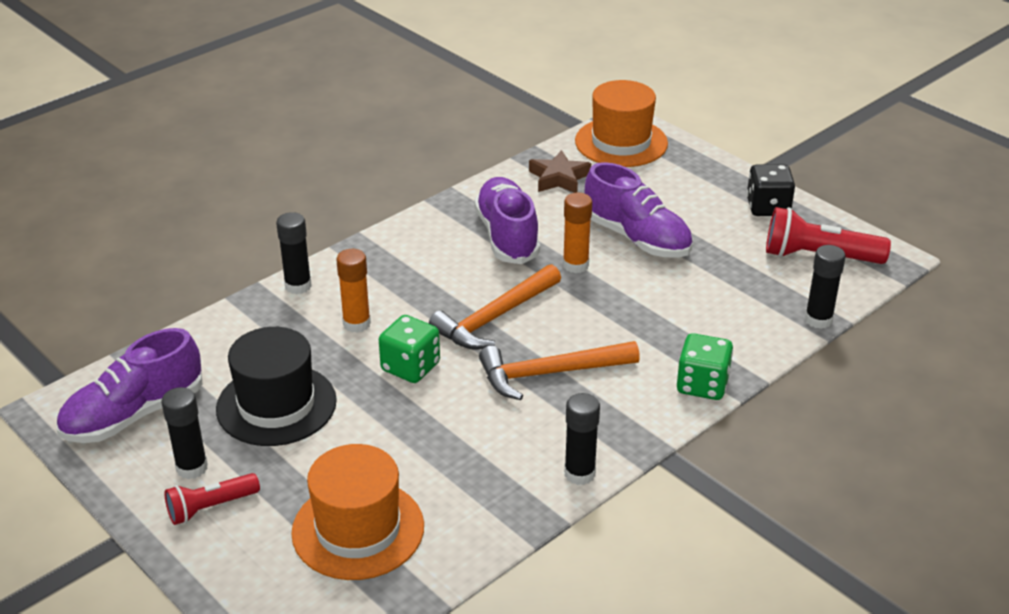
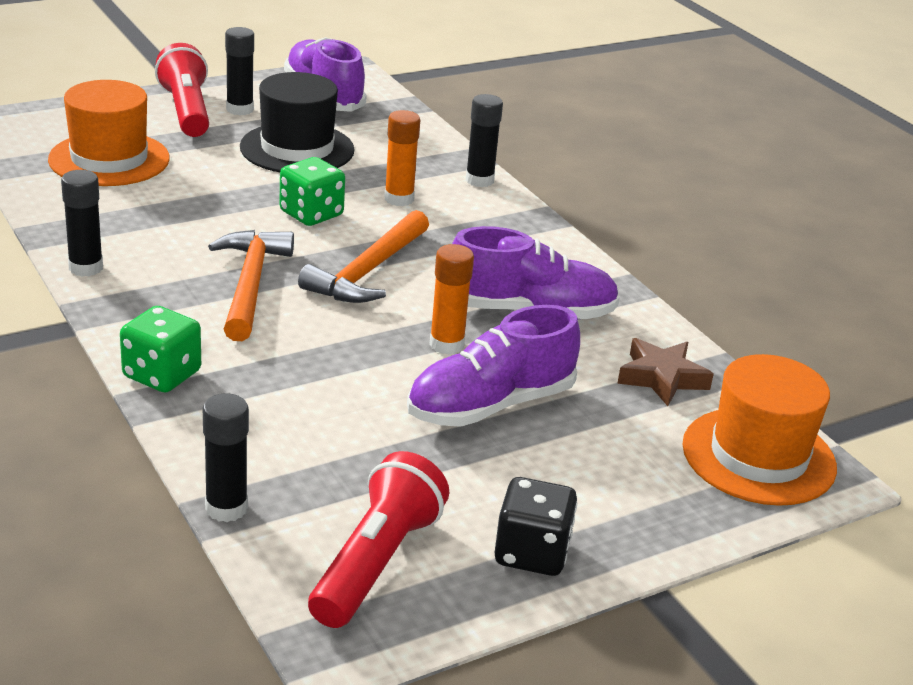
camera: 100 degrees right, 5 degrees down
red flashlight [164,473,260,525] -> red flashlight [155,43,209,137], size x1.61
orange hammer [429,264,561,349] -> orange hammer turned 120 degrees counterclockwise [298,210,429,303]

